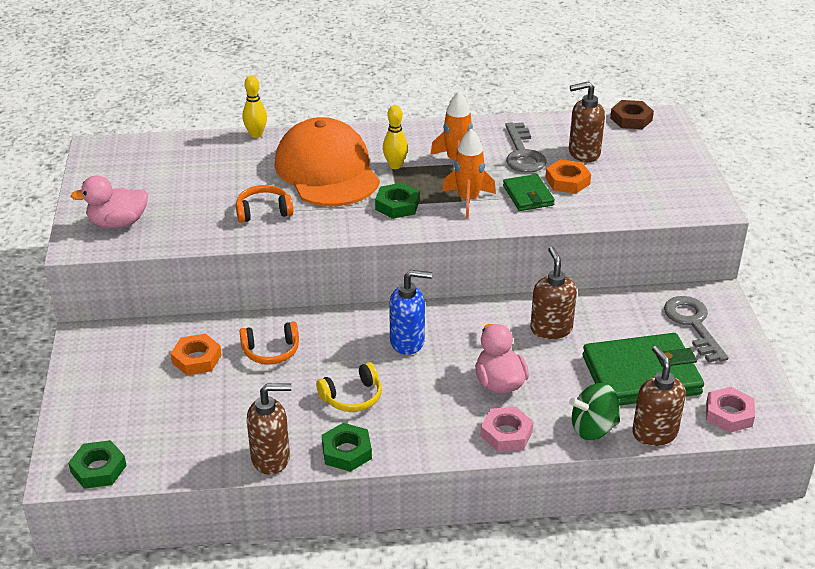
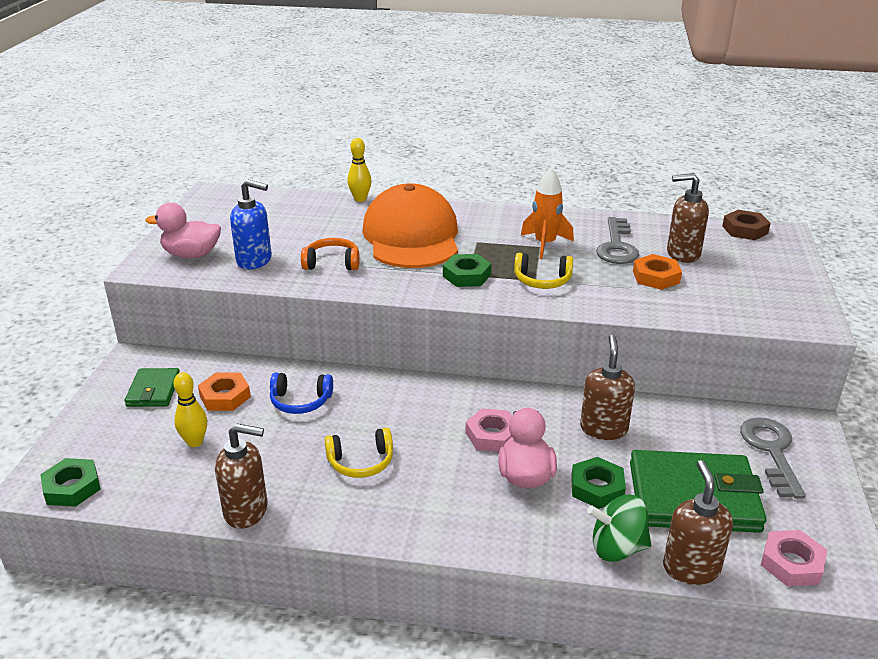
camera: 15 degrees right, 5 degrees down
orange headphones [239,321,299,364] -> blue headphones [270,373,333,414]
green nut [322,423,372,472] -> green nut moved to [571,457,626,509]
yellow bowling pin [383,105,408,169] -> yellow bowling pin moved to [173,372,207,447]
blue soap dispenser [389,270,432,355] -> blue soap dispenser moved to [230,179,272,269]
orange rocket [442,129,496,218] -> yellow headphones [514,253,573,289]
pink nut [480,407,534,452] -> pink nut moved to [465,408,512,452]
green wallet [503,174,555,211] -> green wallet moved to [125,368,180,407]

